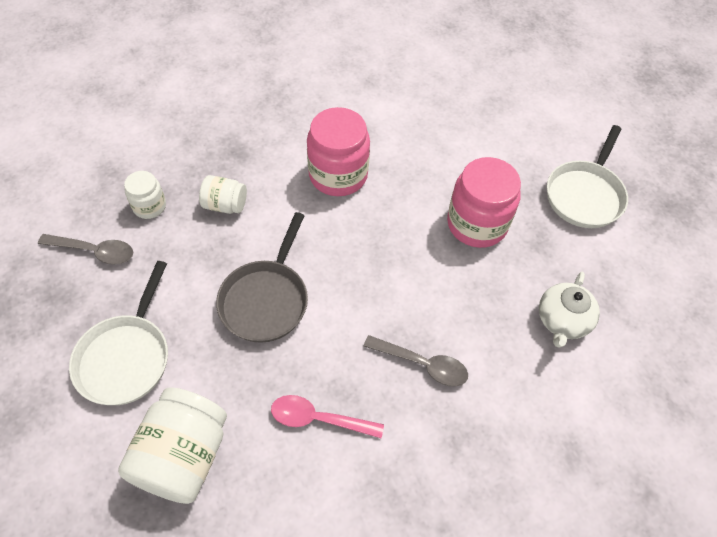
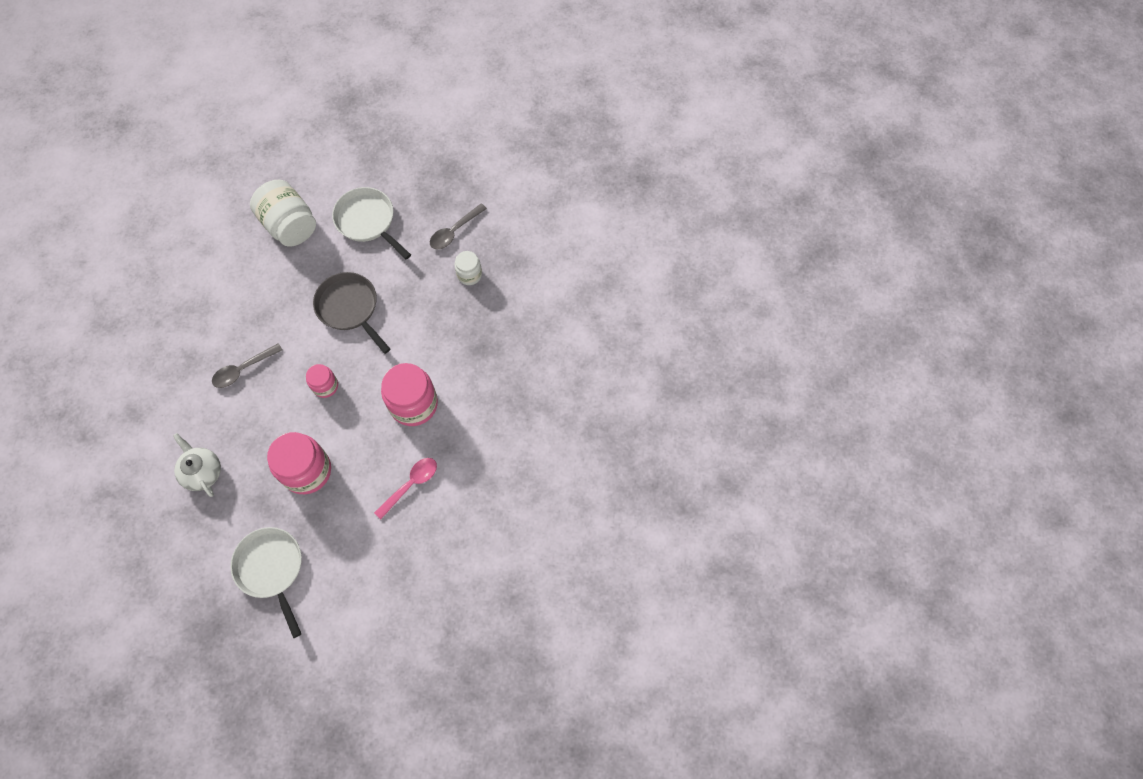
camera: 125 degrees right, 10 degrees up
white jar [199,175,247,214] -> none
pink spoon [271,395,384,438] -> pink spoon moved to [374,458,437,519]
none -> pink jar [306,364,338,398]

